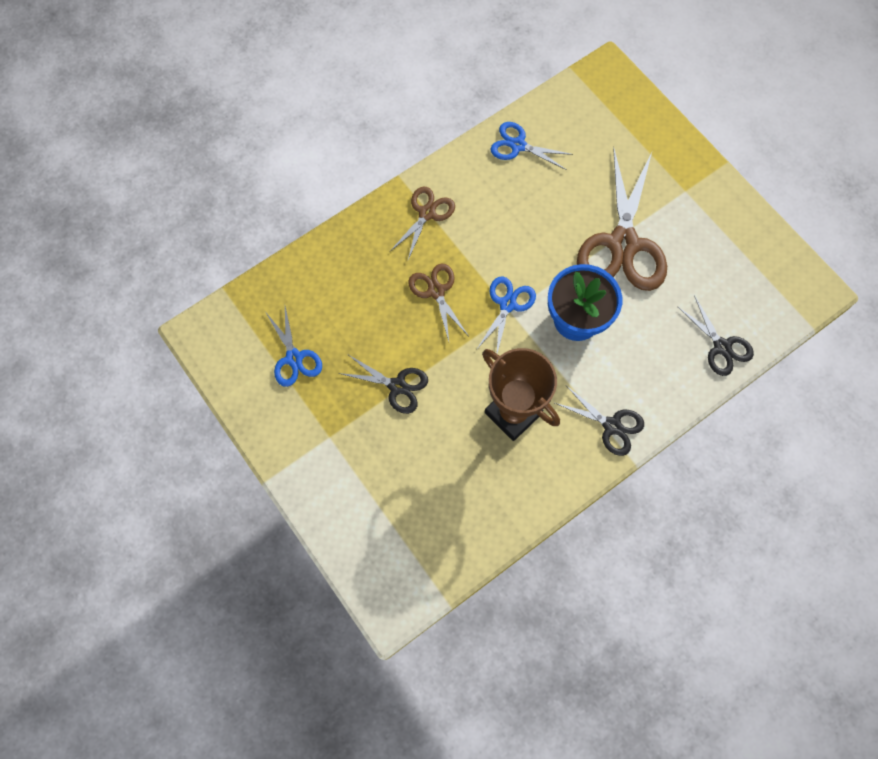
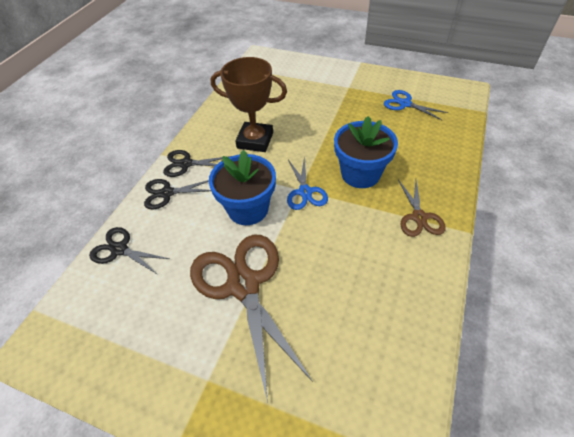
camera: 150 degrees right, 20 degrees down
black scissors [339,355,428,414] -> black scissors moved to [144,179,211,209]
brown scissors [408,264,468,341] -> blue flower pot [334,116,398,188]
blue scissors [490,122,573,170] -> none

